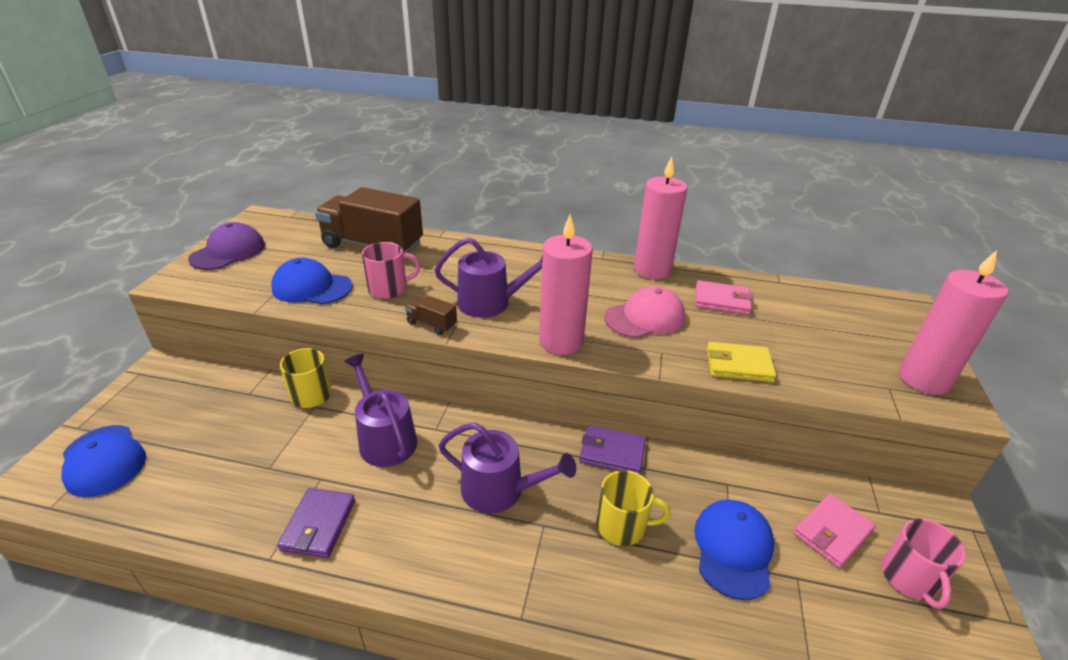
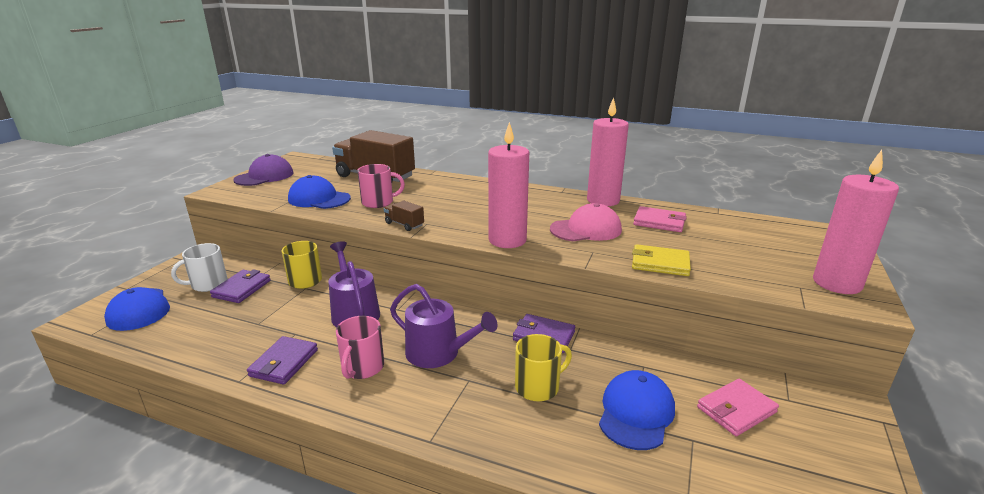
camera: 10 degrees right, 10 degrees down
purple watering can [434,237,542,318] -> none
yellow mug [596,470,671,546] -> yellow mug turned 45 degrees counterclockwise [515,334,572,401]
pink mug [881,518,966,609] -> pink mug moved to [336,316,384,379]
none -> white mug [171,243,228,292]
none -> purple wallet [210,269,271,303]

